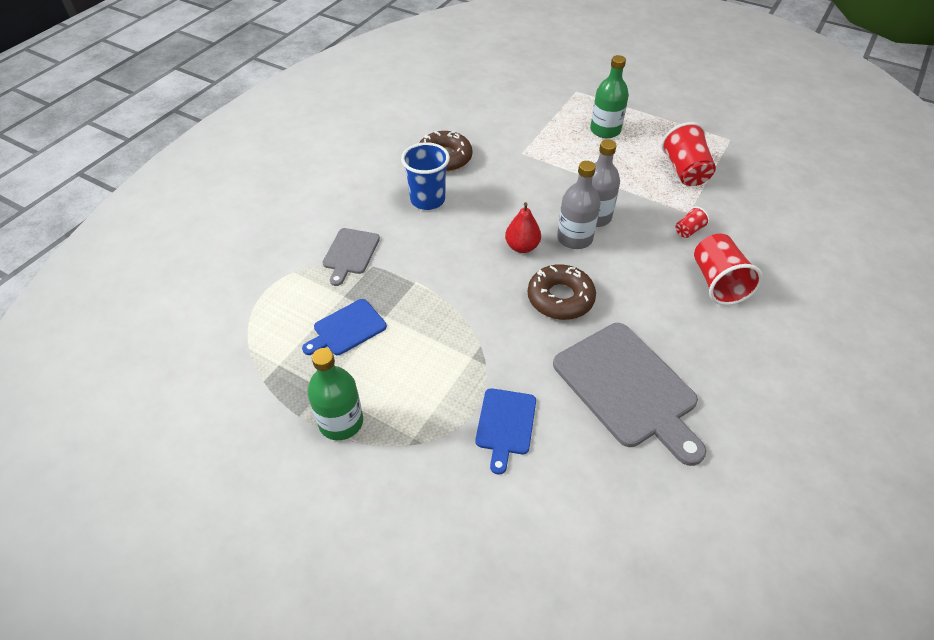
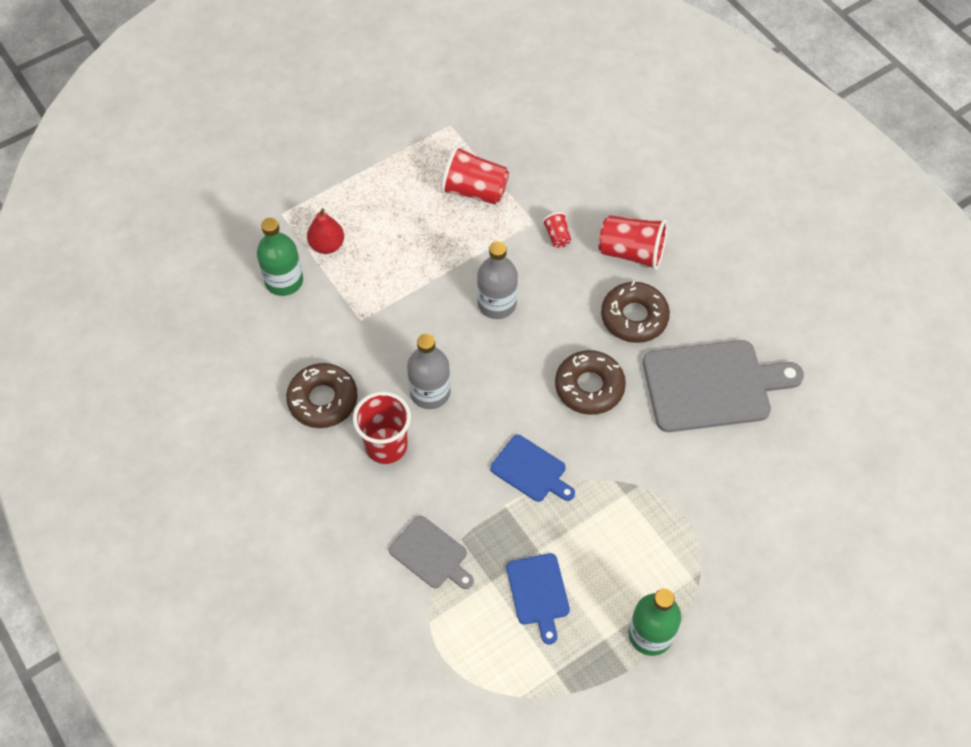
camera: 65 degrees left, 10 degrees up
blue cup [401,142,450,210] -> red cup [353,392,411,464]
blue cutting board [476,388,536,474] -> blue cutting board moved to [490,435,575,502]
red pear [505,202,541,253] -> red pear moved to [307,208,344,254]
grey bottle [557,161,600,249] -> grey bottle moved to [407,334,450,409]
green bottle [590,55,629,138] -> green bottle moved to [257,218,303,296]
none -> brown donut [601,281,670,343]

